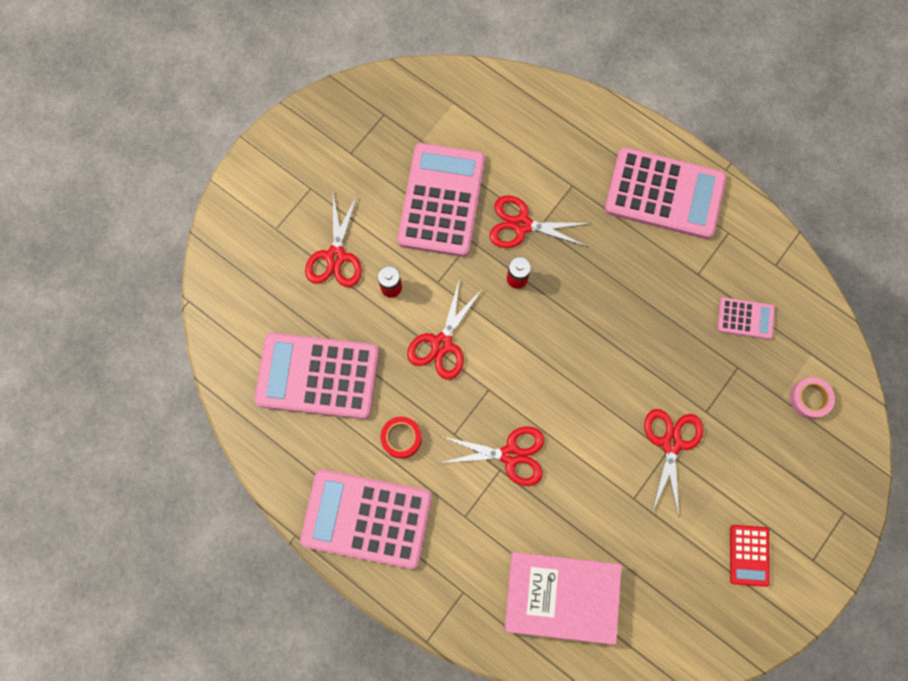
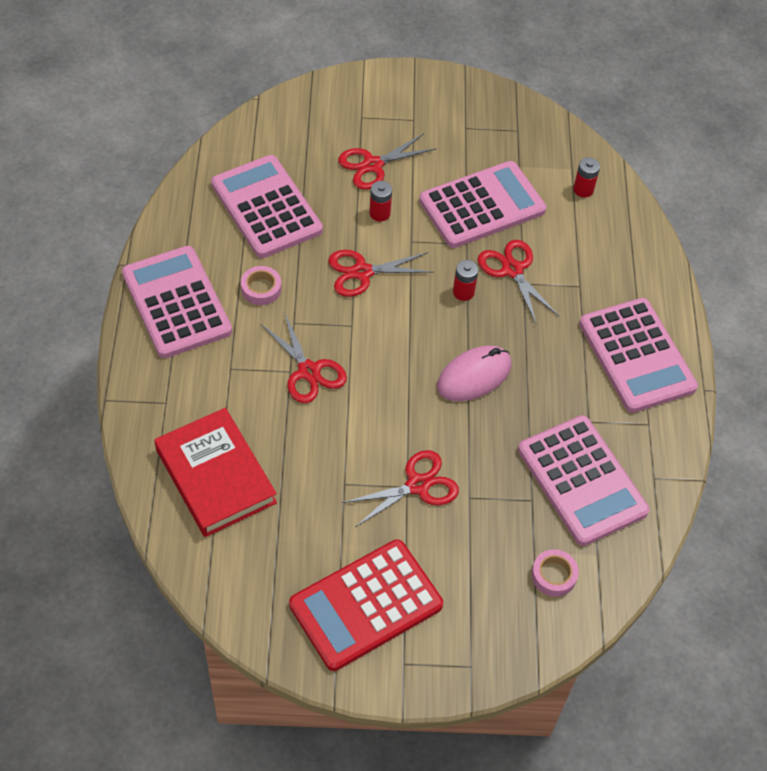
camera: 50 degrees right, 20 degrees down
red tape [380,417,422,458] -> pink tape [241,266,282,305]
pink book [504,552,622,645] -> red book [155,408,277,537]
pink calculator [717,297,775,339] -> pink calculator [518,415,649,546], size x2.08
red calculator [730,525,770,587] -> red calculator [289,539,443,671], size x2.08
none -> pink mouse [437,346,512,401]
none -> red battery [573,157,600,198]

